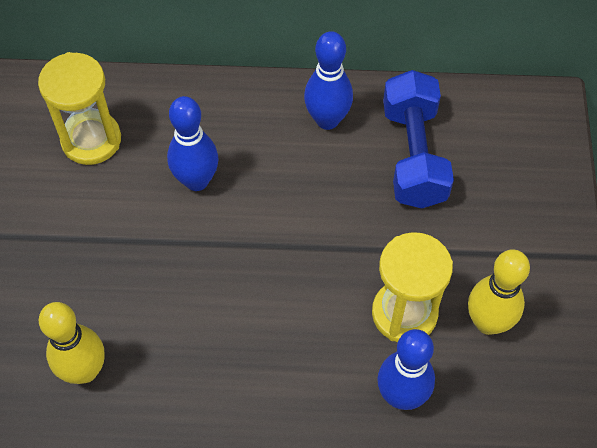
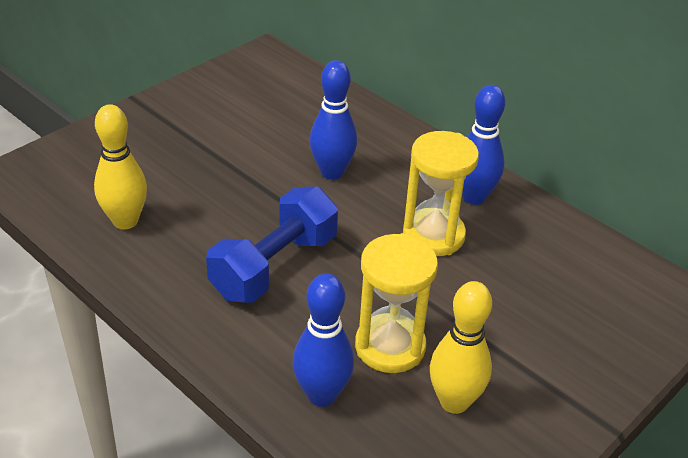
camera: 40 degrees right, 20 degrees down
yellow hourglass [38,52,121,165] -> yellow hourglass moved to [403,131,479,256]
blue dumbbell [383,70,454,208] -> blue dumbbell moved to [206,186,338,303]

